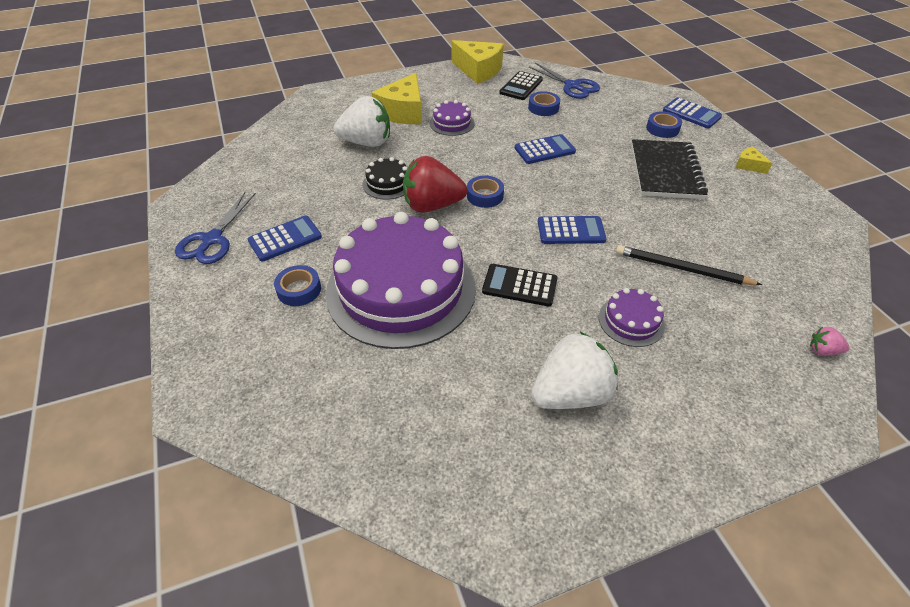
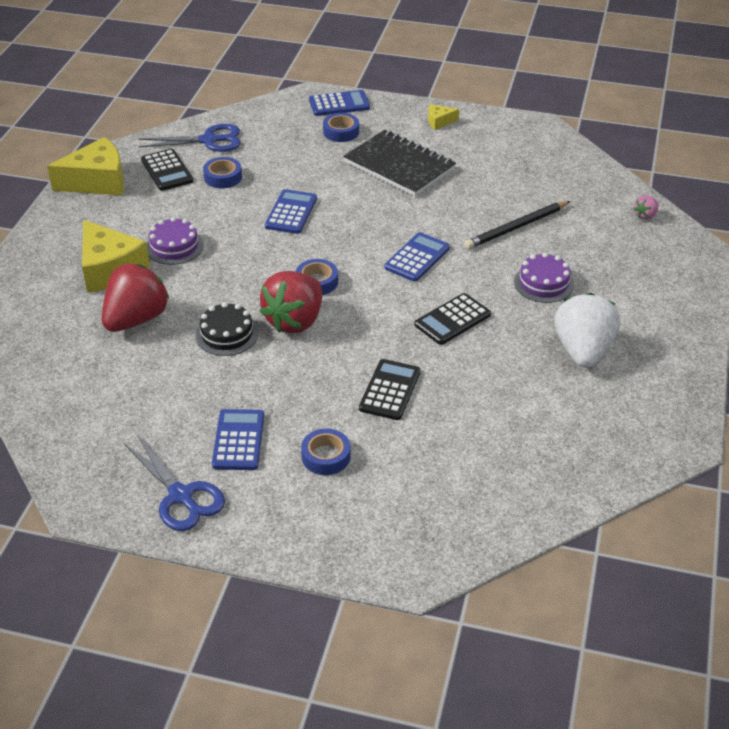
camera: 55 degrees left, 5 degrees down
purple cake [326,212,476,349] -> black calculator [359,359,421,420]
white strawberry [334,96,390,147] -> red strawberry [102,264,169,332]

